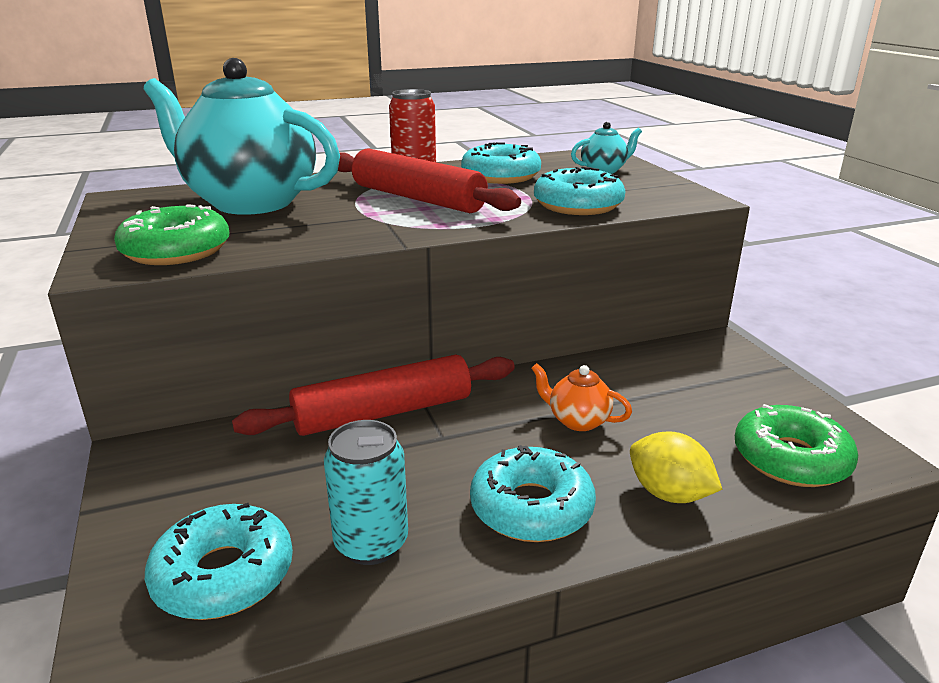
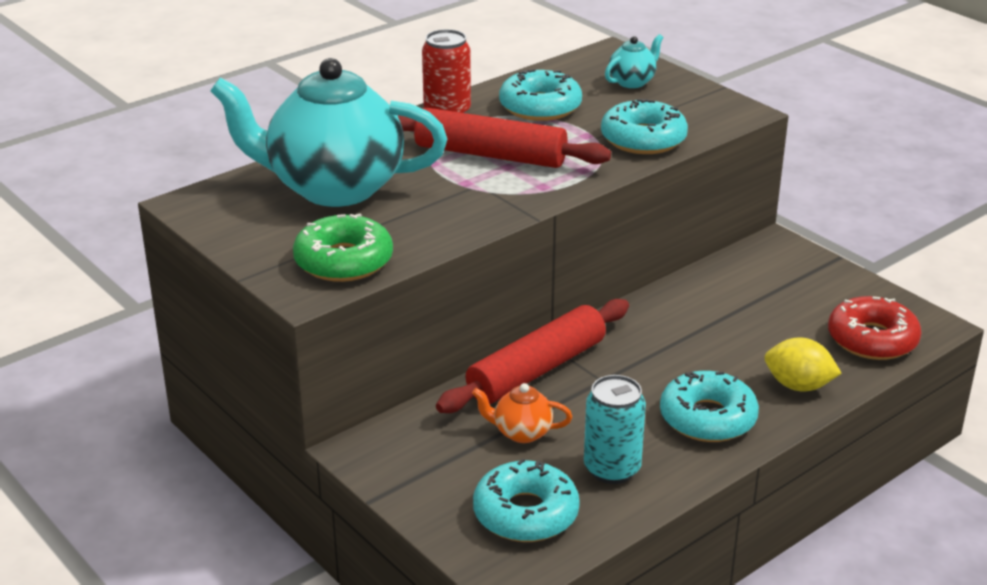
camera: 20 degrees left, 5 degrees up
orange teapot [531,363,632,431] -> orange teapot moved to [472,383,572,443]
green donut [735,404,858,487] -> red donut [828,296,922,360]

